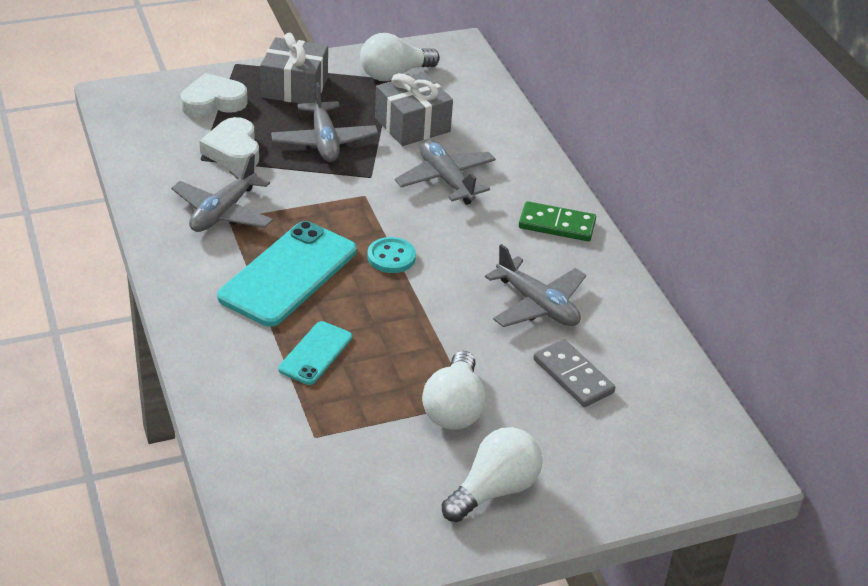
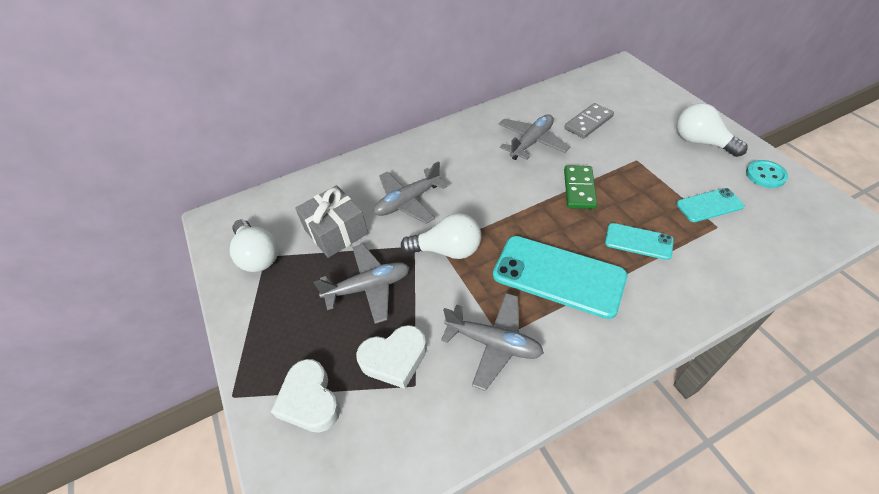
camera: 90 degrees left, 10 degrees up
grey gift [260,33,328,104] -> none
turquoise button [367,237,416,273] -> turquoise button moved to [746,160,788,188]
white light bulb [422,351,486,430] -> white light bulb moved to [401,213,481,259]
green domino [519,201,596,241] -> green domino moved to [564,165,597,209]
none -> turquoise phone [676,188,745,222]

